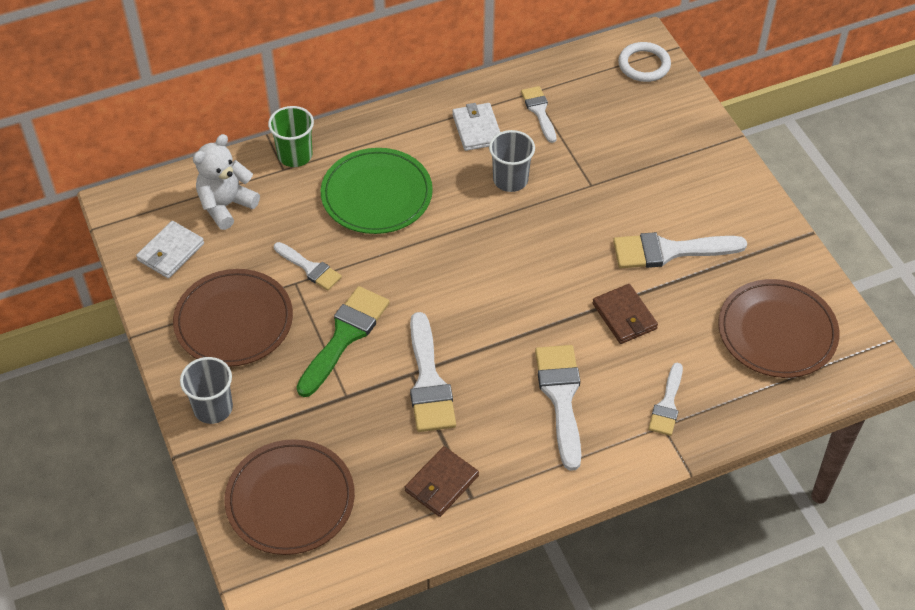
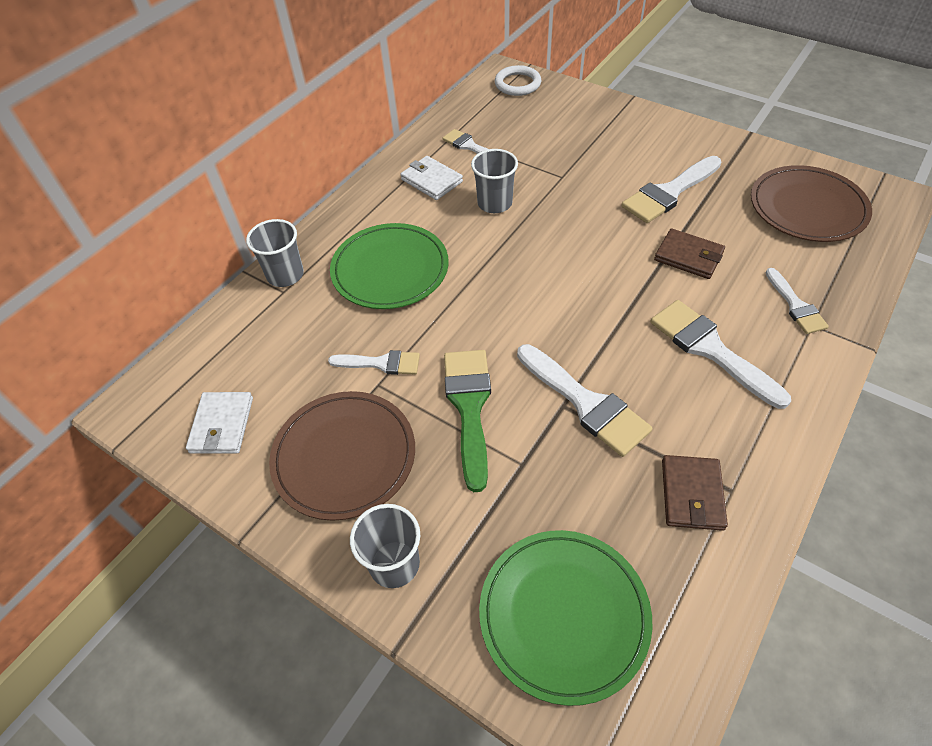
camera: 30 degrees left, 0 degrees up
white teddy bear [193,134,260,230] -> none
brown plate [224,439,355,555] -> green plate [479,530,652,706]
green cup [268,106,314,167] -> grey cup [246,219,304,287]

